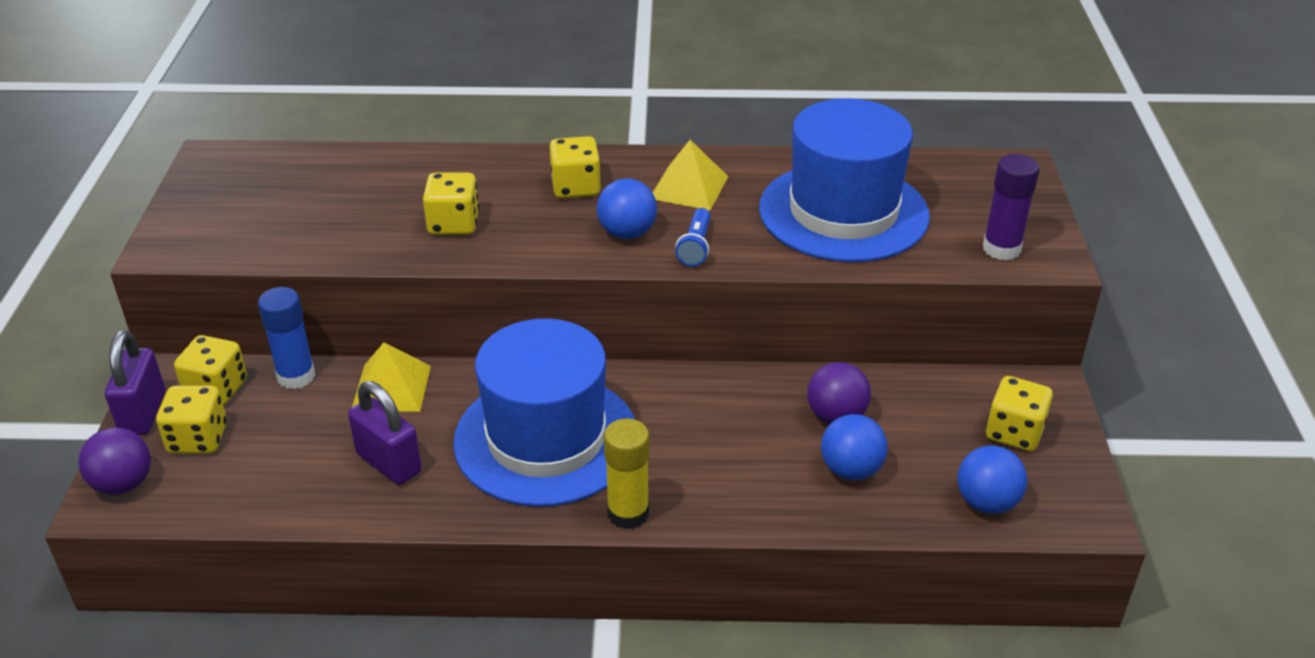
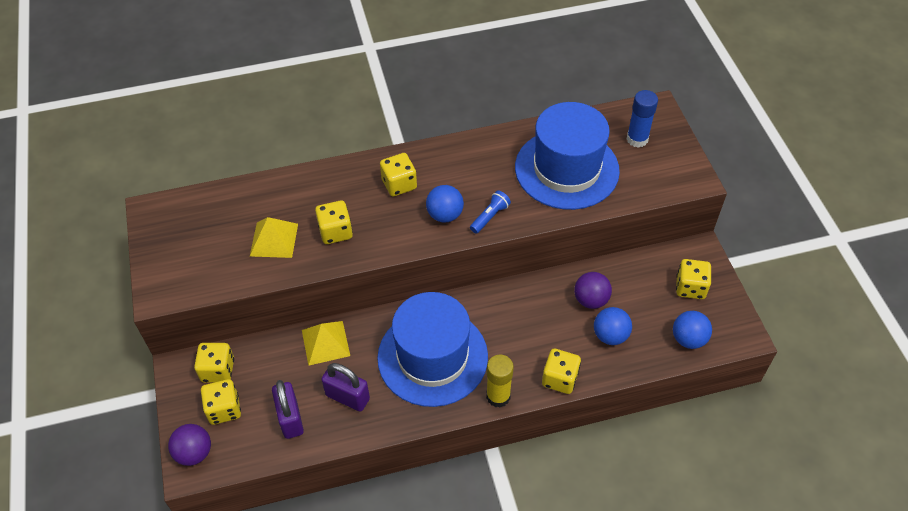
camera: 15 degrees left, 15 degrees up
purple padlock [105,330,165,435] -> purple padlock moved to [272,380,304,439]
blue glue stick [258,287,315,389] -> blue glue stick moved to [627,90,658,148]
yellow pyramid [653,140,728,210] -> yellow pyramid moved to [250,217,298,258]
blue flashlight [675,208,711,266] -> blue flashlight turned 135 degrees counterclockwise [470,190,511,234]
purple glue stick [983,154,1040,260] -> none
none -> yellow dice [542,349,581,394]

